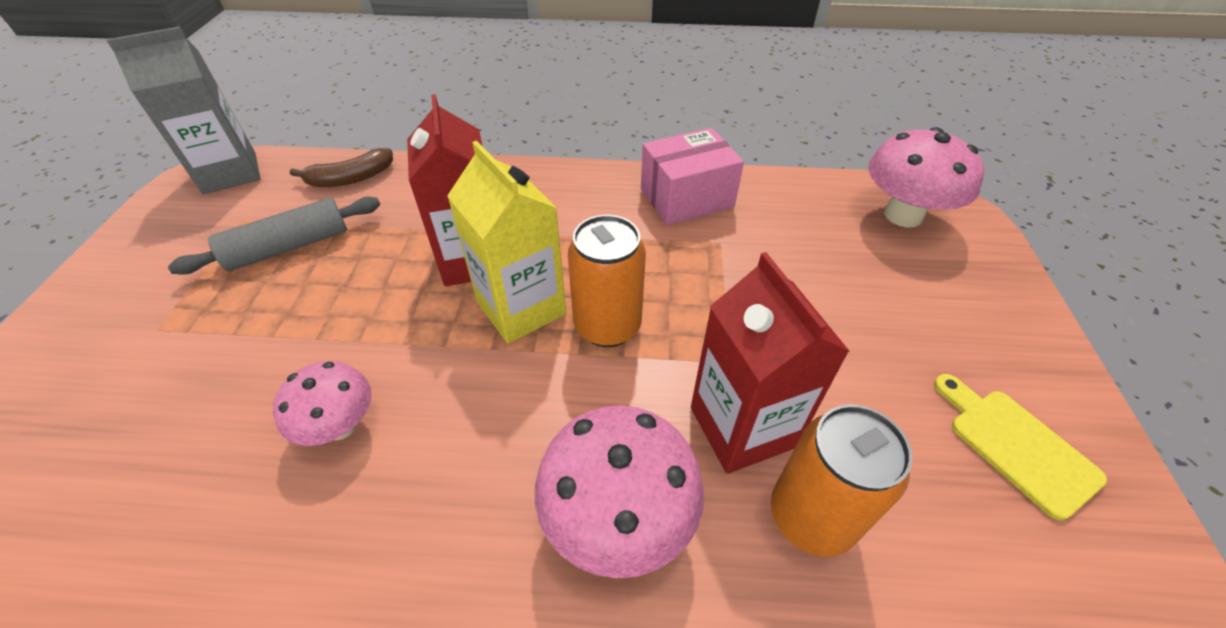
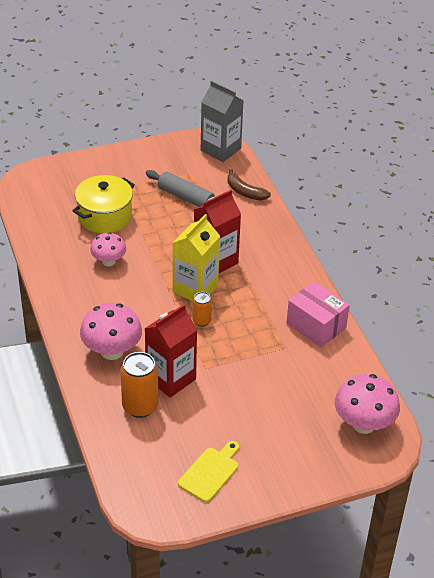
camera: 65 degrees right, 5 degrees down
orange can [568,215,646,347] -> orange can [192,292,212,327], size x0.56
none -> yellow pot [72,175,135,234]

